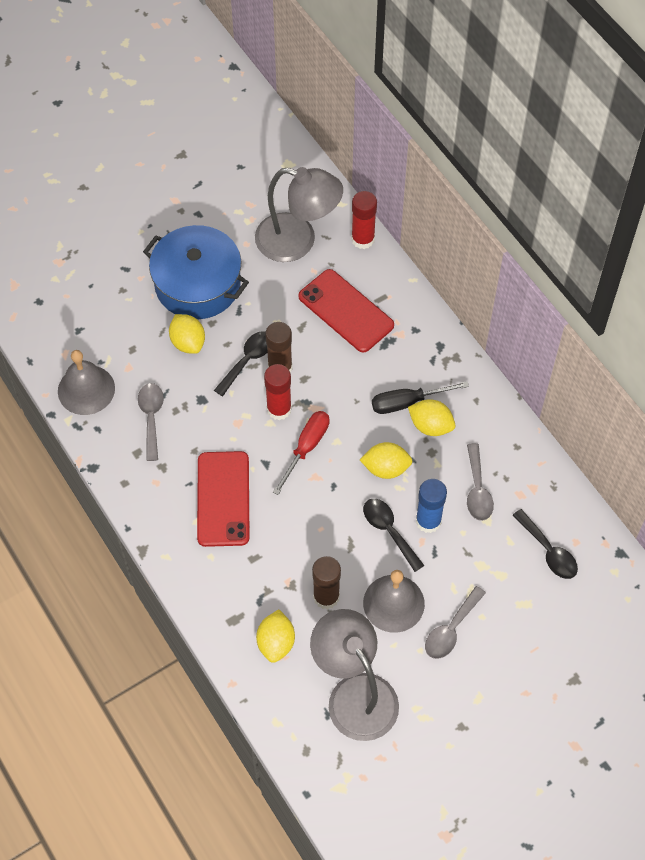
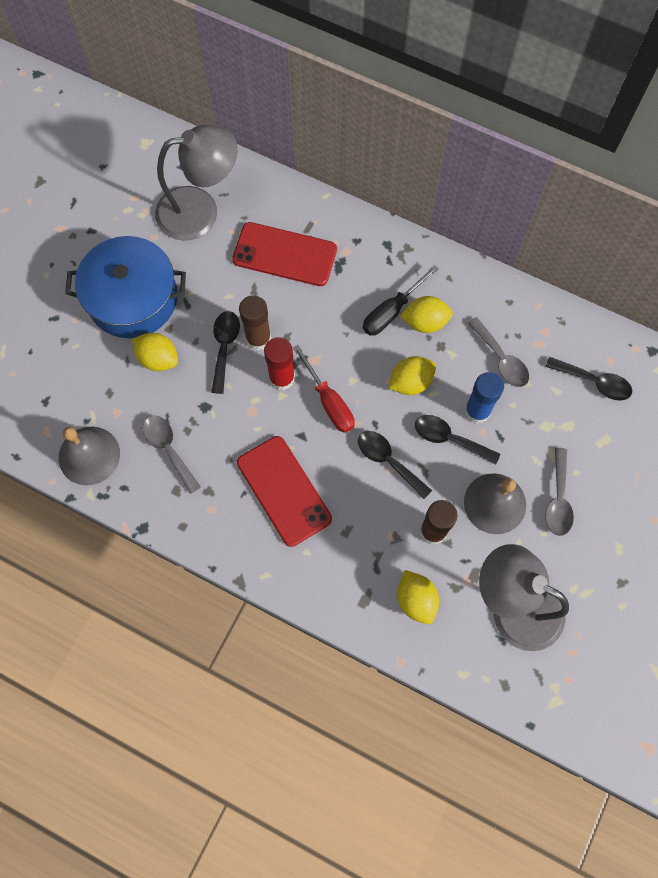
camera: 30 degrees left, 10 degrees up
red screwdriver [273,411,329,495] -> red screwdriver turned 150 degrees clockwise [293,345,355,433]
red glue stick [351,191,377,249] -> none
none -> black spoon [358,431,432,499]

